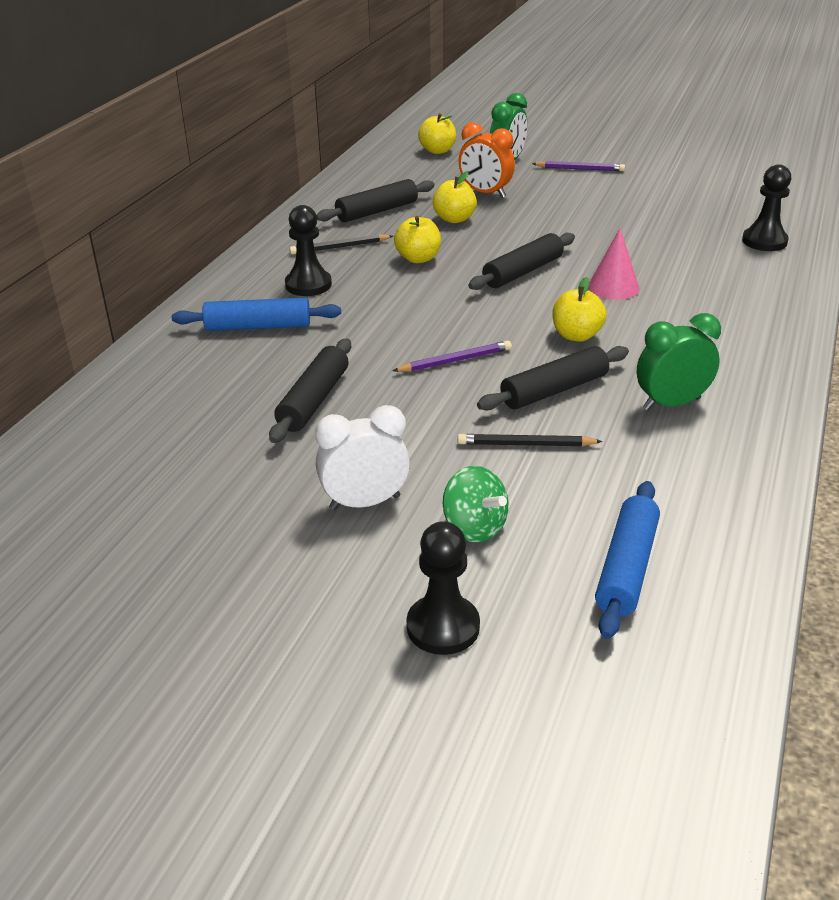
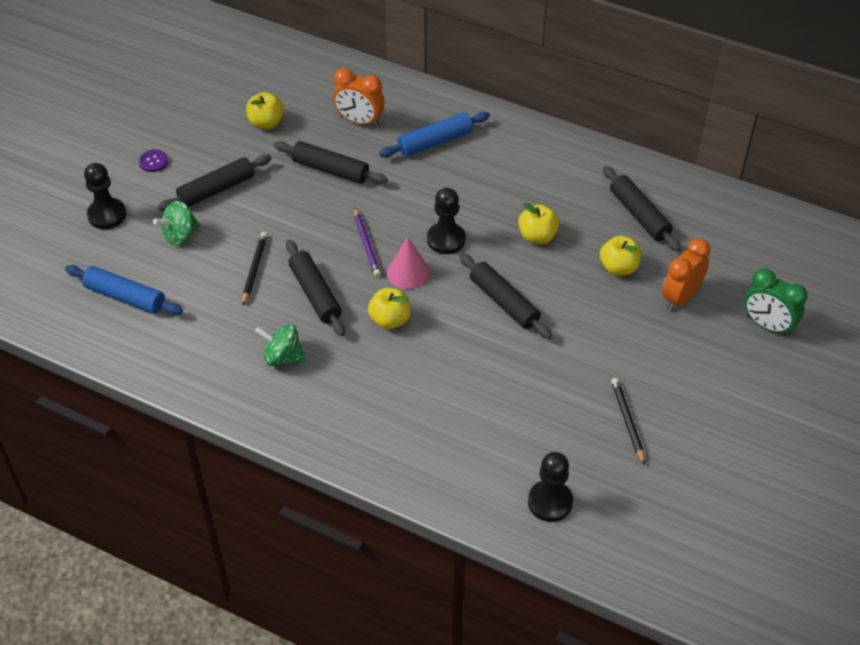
camera: 95 degrees right, 15 degrees up
blue rolling pin [172,298,341,331] -> blue rolling pin turned 60 degrees clockwise [379,112,490,157]
black pawn [285,205,332,296] -> black pawn moved to [427,188,466,254]
black pencil [289,234,393,254] -> black pencil moved to [611,378,645,465]
white clock [315,405,410,510] -> black rolling pin [158,154,271,211]
yellow apple [418,113,456,154] -> yellow apple moved to [246,92,284,129]
purple pencil [532,161,625,171] -> none
pink cone [588,228,640,300] -> pink cone moved to [387,237,430,289]
green clock [637,313,721,411] -> green spinning top [255,324,306,366]
none -> purple button [139,150,168,172]
none -> orange clock [333,68,385,127]

